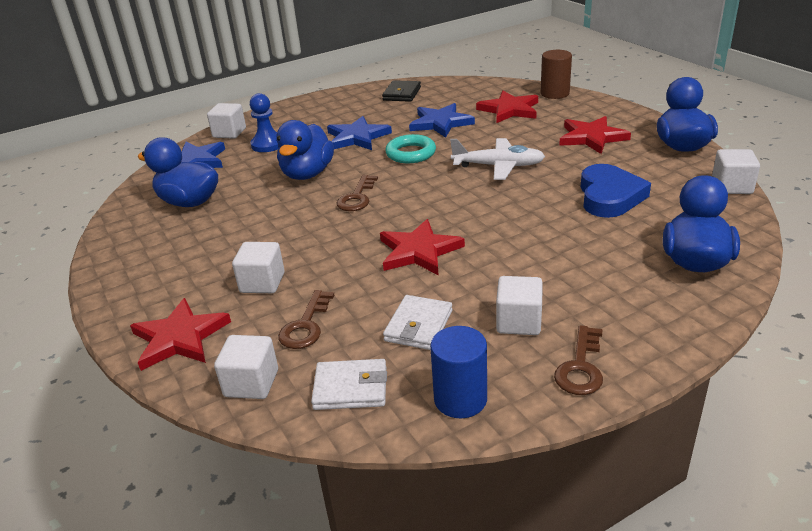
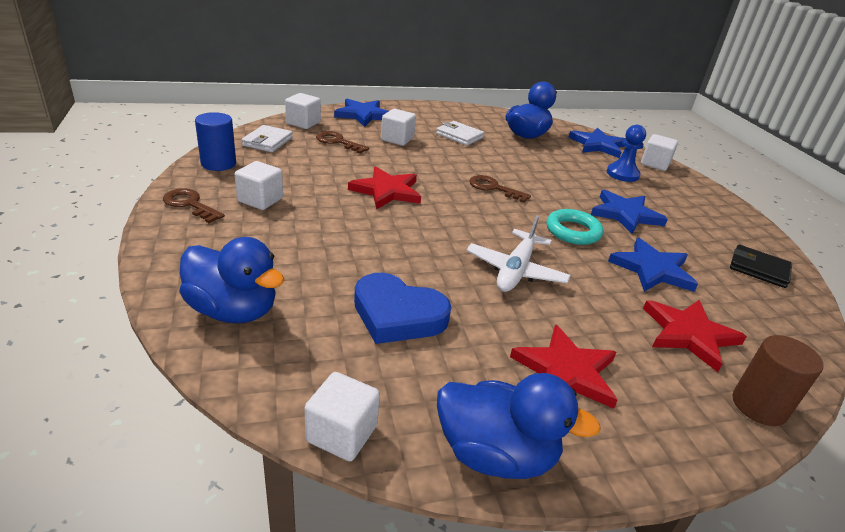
camera: 100 degrees right, 0 degrees up
red star [130,298,231,371] -> blue star [334,99,389,127]
blue duck [277,120,334,180] -> none
white wallet [383,295,453,350] -> white wallet moved to [436,121,484,146]

